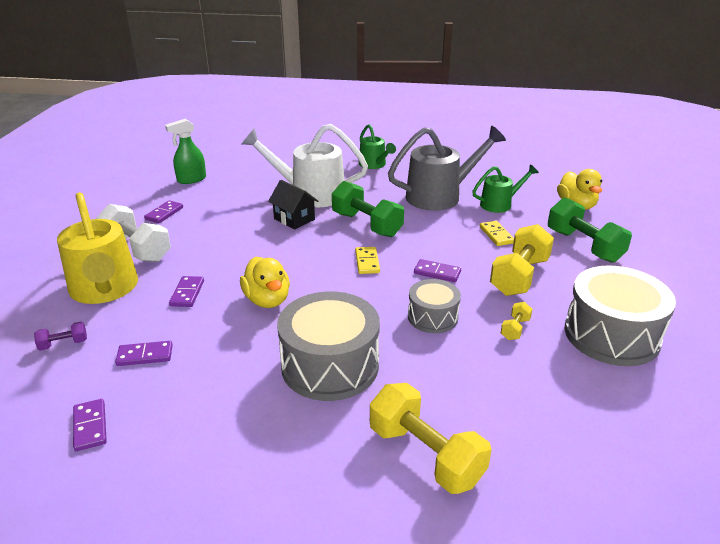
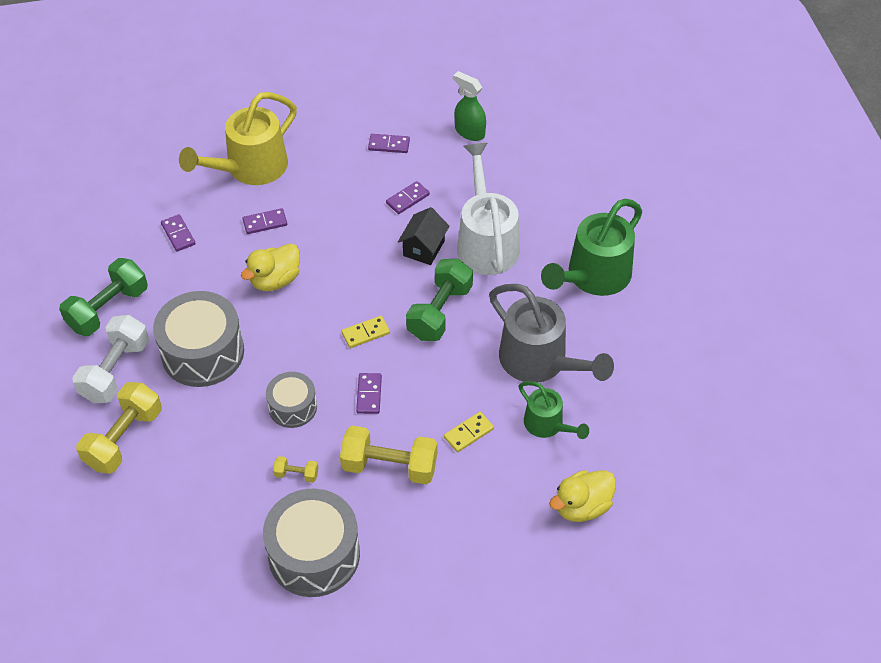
camera: 70 degrees right, 20 degrees up
purple dumbbell [34,322,87,351] -> none
purple domino [73,399,107,451] -> purple domino moved to [386,181,430,214]
white dumbbell [96,204,171,262] -> white dumbbell moved to [72,315,149,403]
green watering can [359,124,396,169] -> green watering can [541,199,643,296], size x1.78
green dumbbell [548,197,632,263] -> green dumbbell moved to [59,258,148,336]

